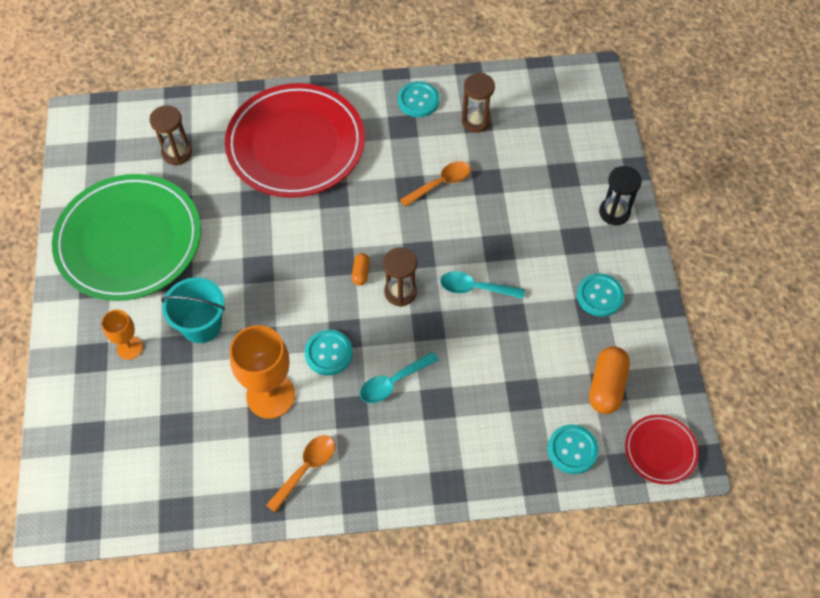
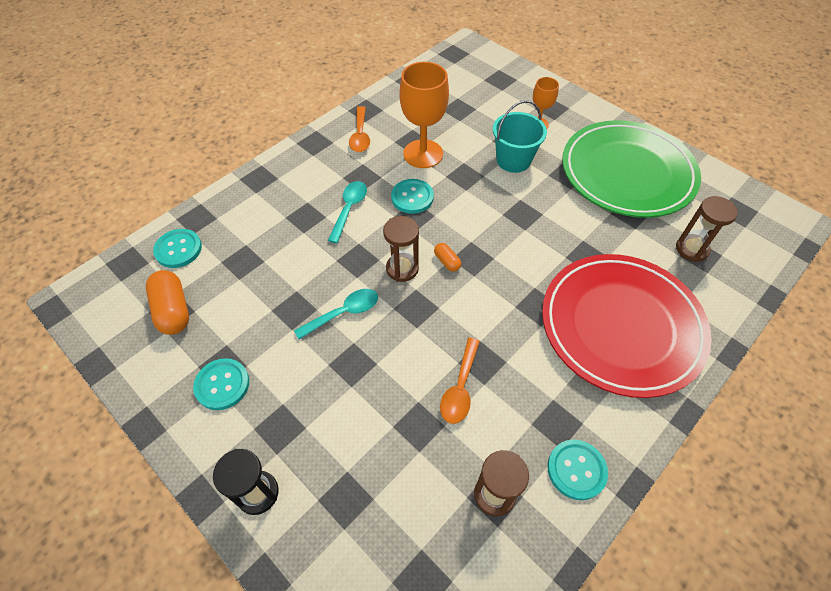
camera: 140 degrees right, 5 degrees down
red plate [625,415,699,484] -> none

